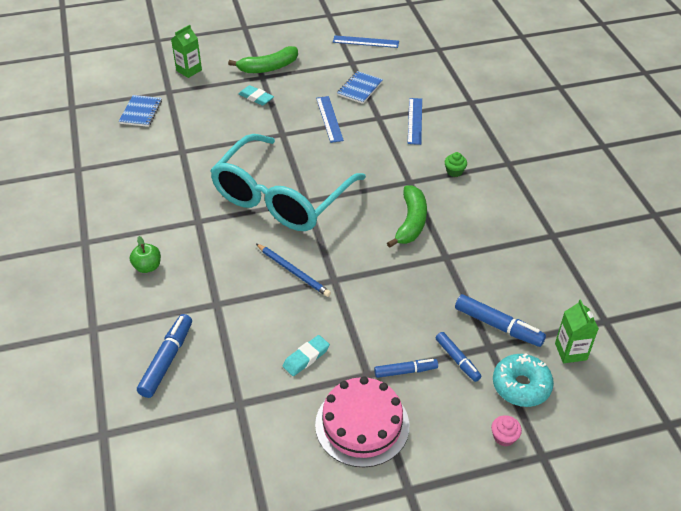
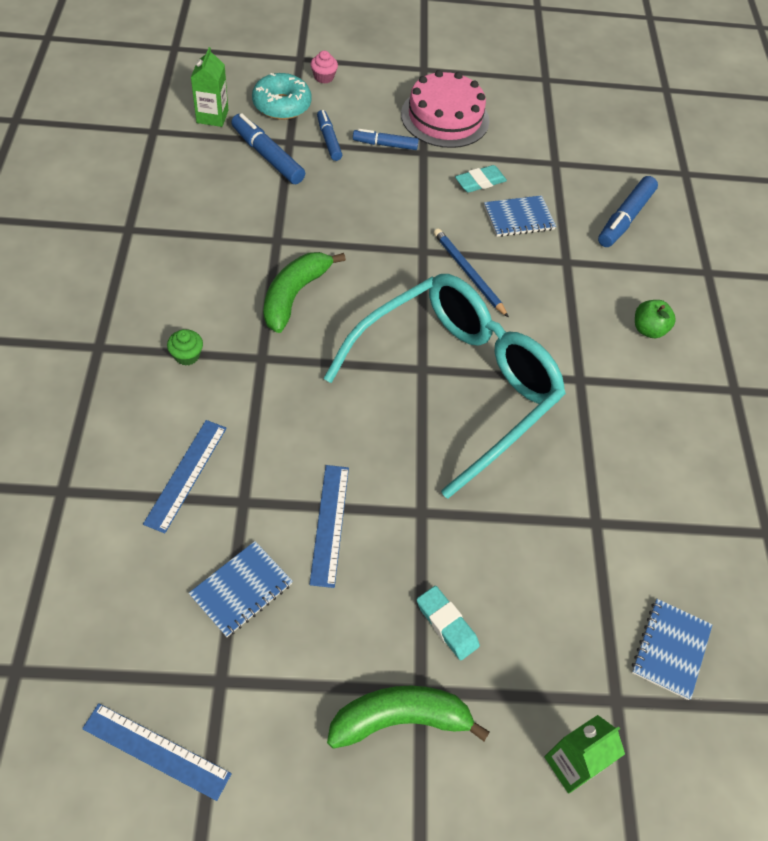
camera: 170 degrees left, 10 degrees up
none -> blue notebook [484,195,556,237]

